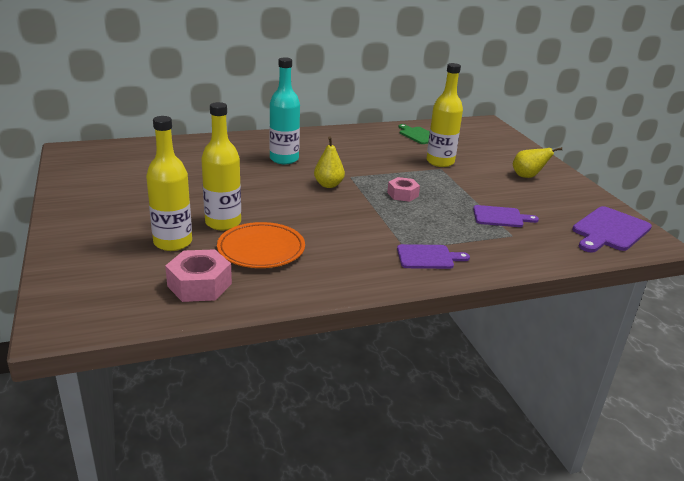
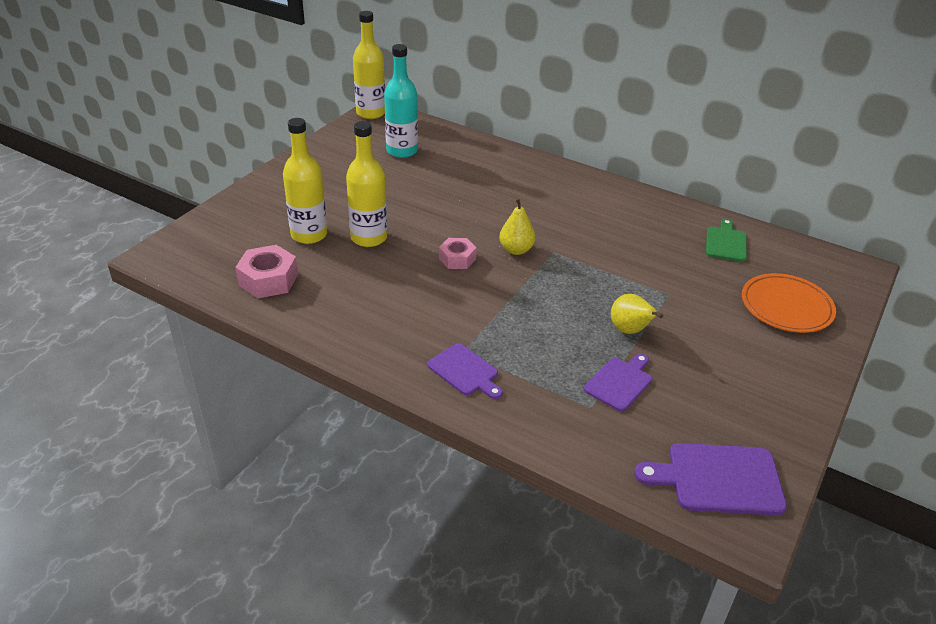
camera: 50 degrees right, 10 degrees up
orange plate [217,222,305,268] -> orange plate moved to [742,273,836,333]
turquoise bottle [269,57,300,164] -> turquoise bottle moved to [384,44,418,158]
pink nut [387,177,420,202] -> pink nut moved to [439,238,477,269]
yellow bottle [426,63,463,167] -> yellow bottle moved to [353,11,385,119]
purple cutting board [473,205,539,227] -> purple cutting board turned 105 degrees counterclockwise [584,354,652,412]
yellow pear [513,147,562,178] -> yellow pear moved to [611,294,663,334]

